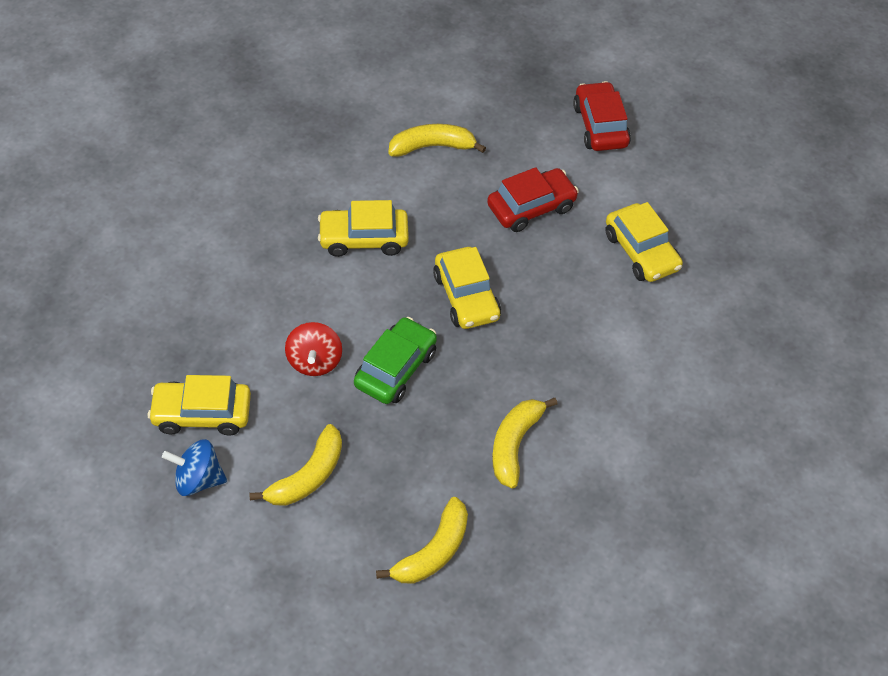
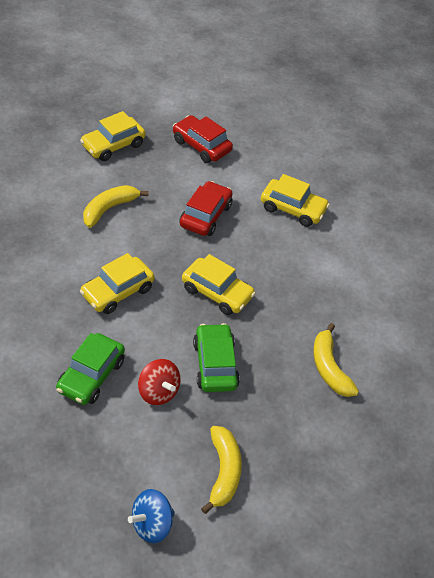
camera: 40 degrees left, 5 degrees down
yellow car [148,375,251,436] -> yellow car moved to [80,111,145,161]
yellow banana [376,497,468,584] -> none
none -> green car [56,333,125,405]

